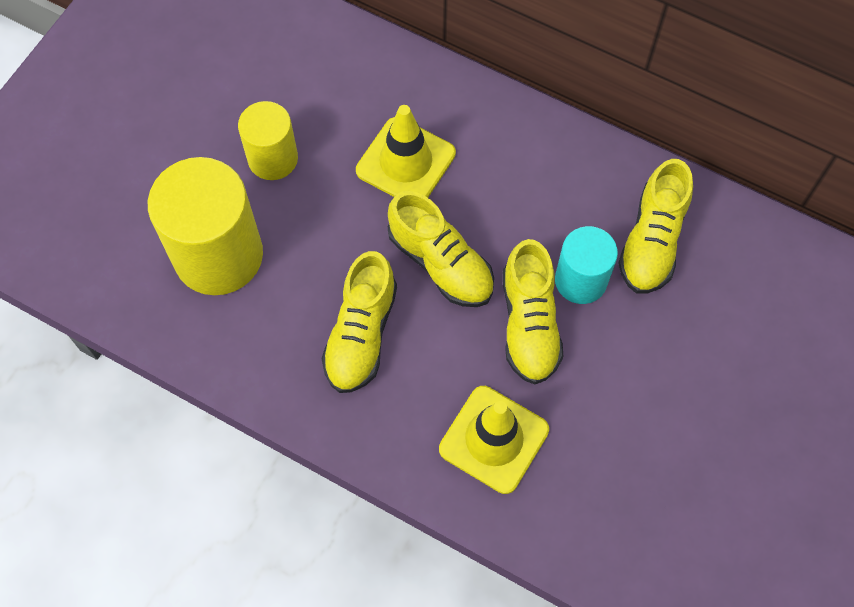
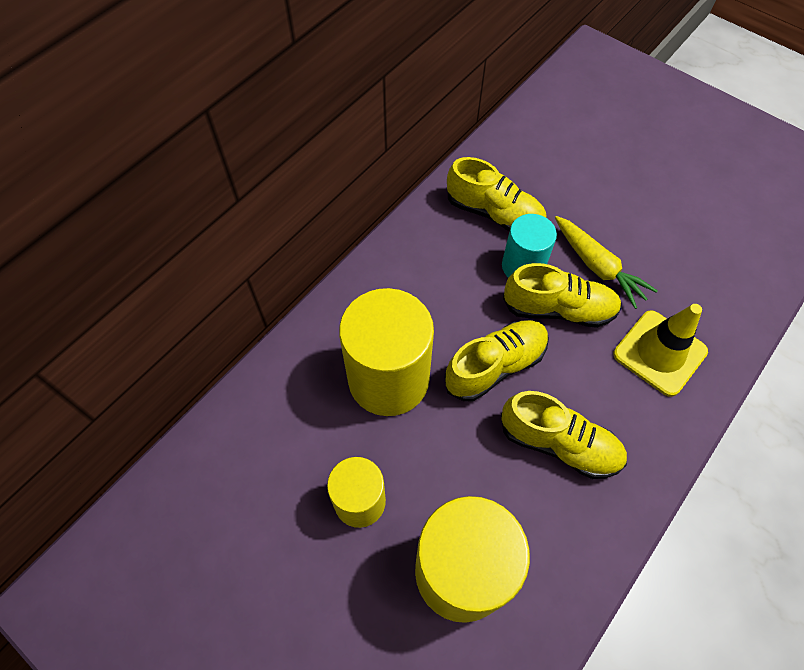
camera: 80 degrees left, 5 degrees down
yellow traffic cone [356,105,456,198] -> yellow cylinder [339,288,434,416]
none -> yellow carrot [555,216,658,309]

